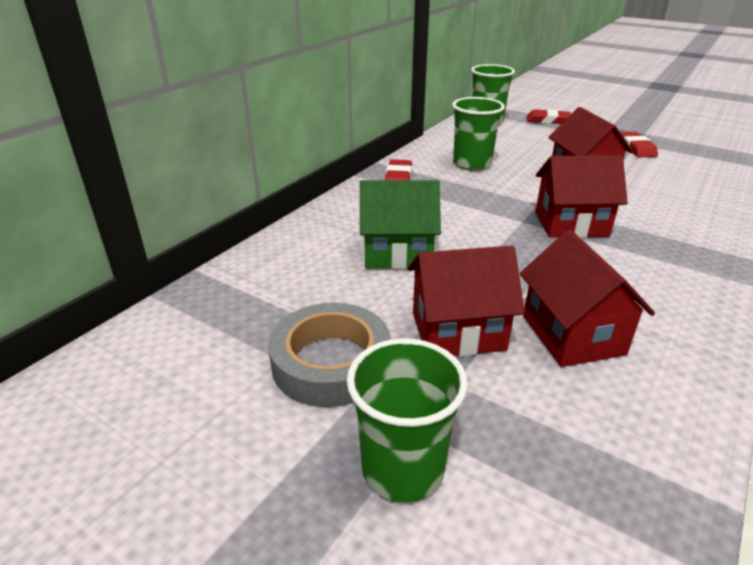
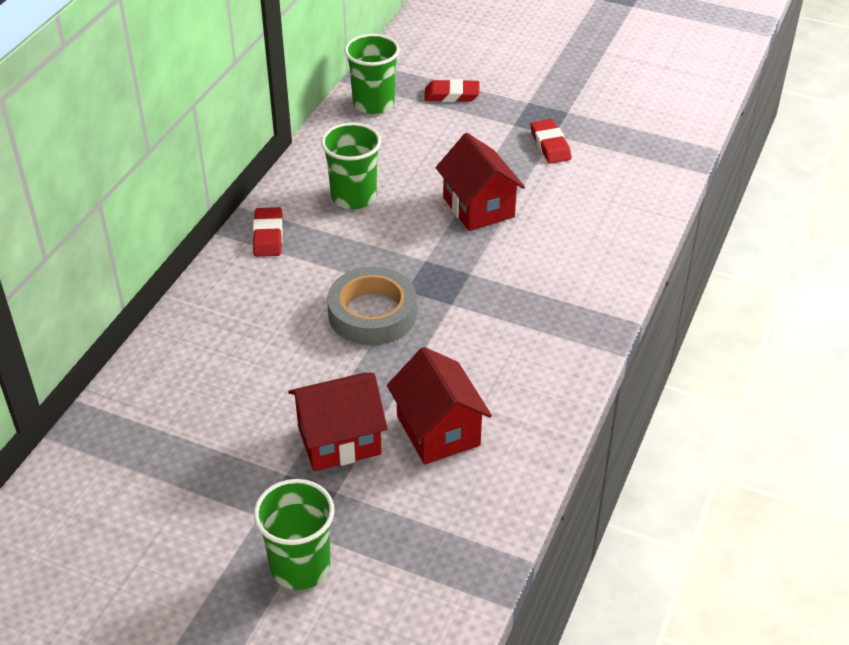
camera: 10 degrees left, 10 degrees up
grey tape [268,303,391,407] -> grey tape moved to [327,267,417,345]
green house [360,180,441,269] -> none
red house [535,155,628,238] -> none

